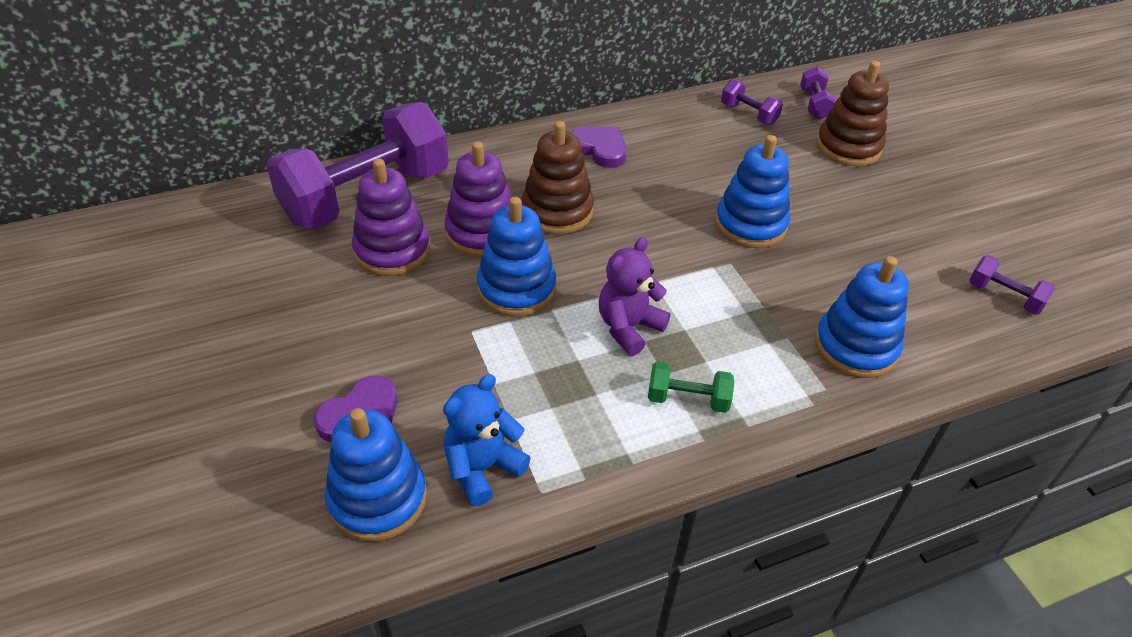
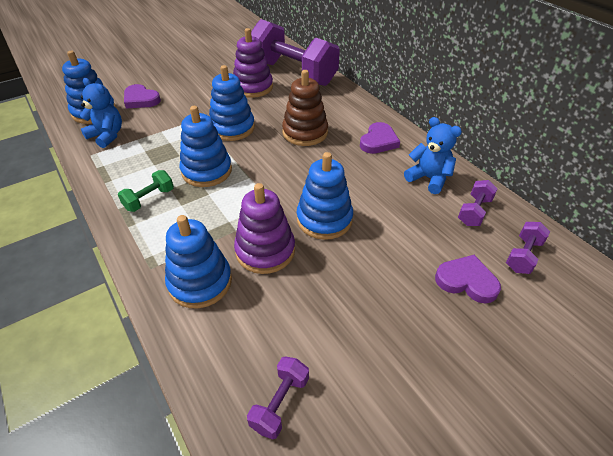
camera: 80 degrees right, 0 degrees up
purple stacking toy [444,142,512,257] -> purple stacking toy moved to [234,183,295,274]
purple teddy bear [599,237,670,356] -> blue stacking toy [180,106,232,187]
green dumbbell [648,362,734,413] -> green dumbbell turned 45 degrees clockwise [118,170,174,212]
purple dumbbell [800,67,837,120] -> purple dumbbell turned 45 degrees counterclockwise [506,222,550,274]
brown stacking toy [816,61,889,166] -> purple heart [435,255,501,303]
none -> blue teddy bear [404,117,462,194]

